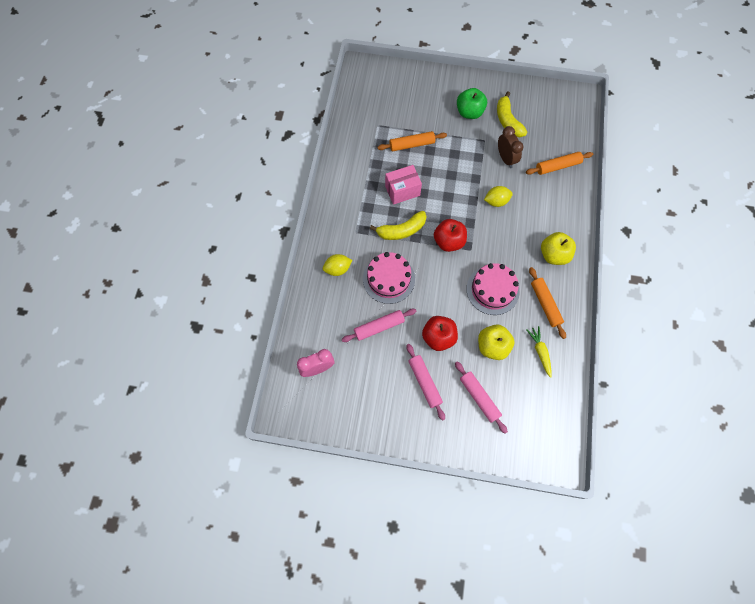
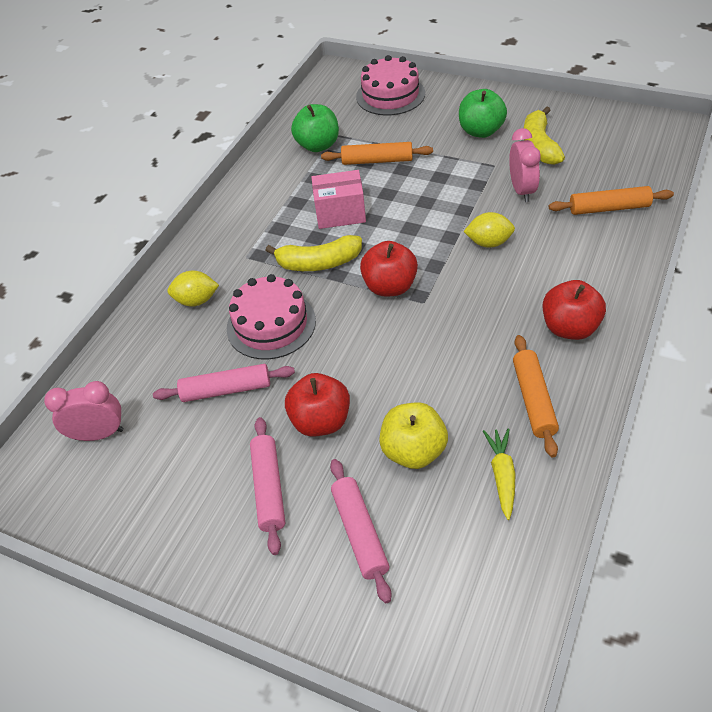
camera: 20 degrees right, 20 degrees down
pink cake [467,263,520,315] -> pink cake moved to [356,55,425,116]
brown clock [498,126,524,168] -> pink clock [509,128,541,202]
yellow apple [541,232,576,265] -> red apple [543,280,606,340]
none -> green apple [291,104,339,152]

